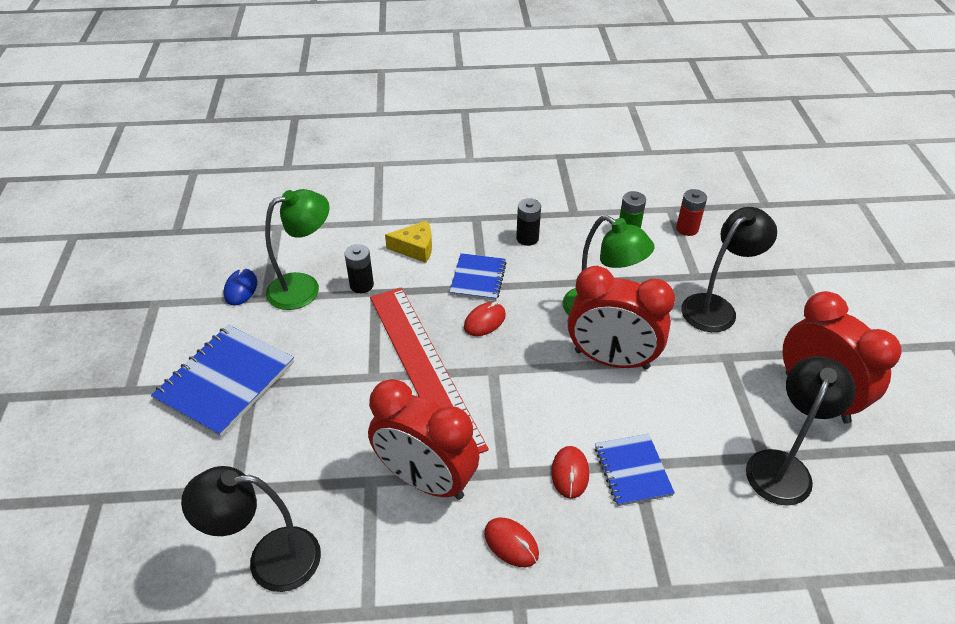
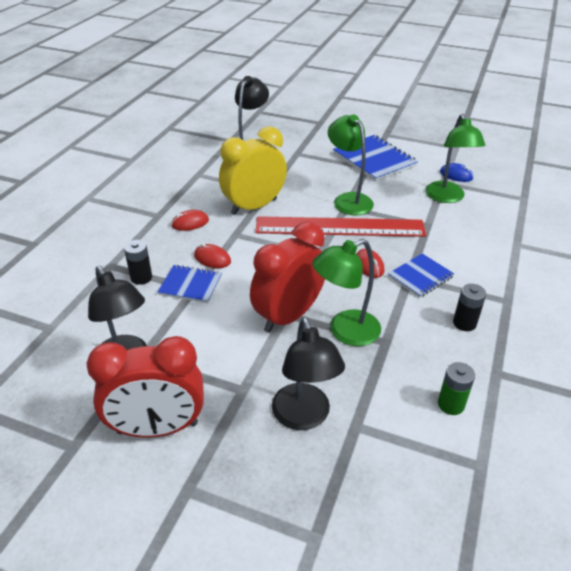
camera: 115 degrees right, 5 degrees down
black battery [344,244,374,293] -> black battery moved to [124,240,152,285]
red clock [368,379,480,500] -> yellow clock [219,126,287,215]
yellow cheese [385,220,432,263] -> none
blue notebook [450,253,507,301] -> blue notebook turned 75 degrees counterclockwise [388,253,454,298]
red battery [676,189,707,236] -> none
none -> green lamp [328,115,374,215]

